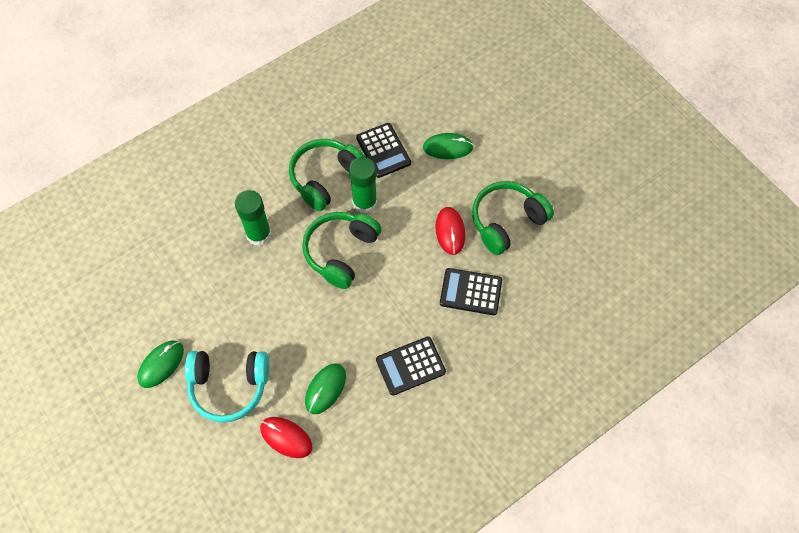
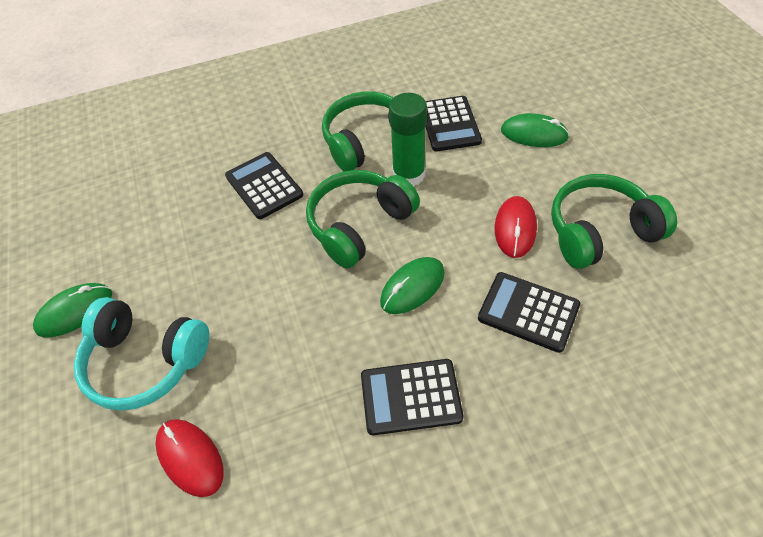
camera: 20 degrees right, 10 degrees down
green glue stick [235,190,272,246] -> black calculator [225,152,303,219]
green mouse [305,363,346,414] -> green mouse moved to [380,257,445,314]

